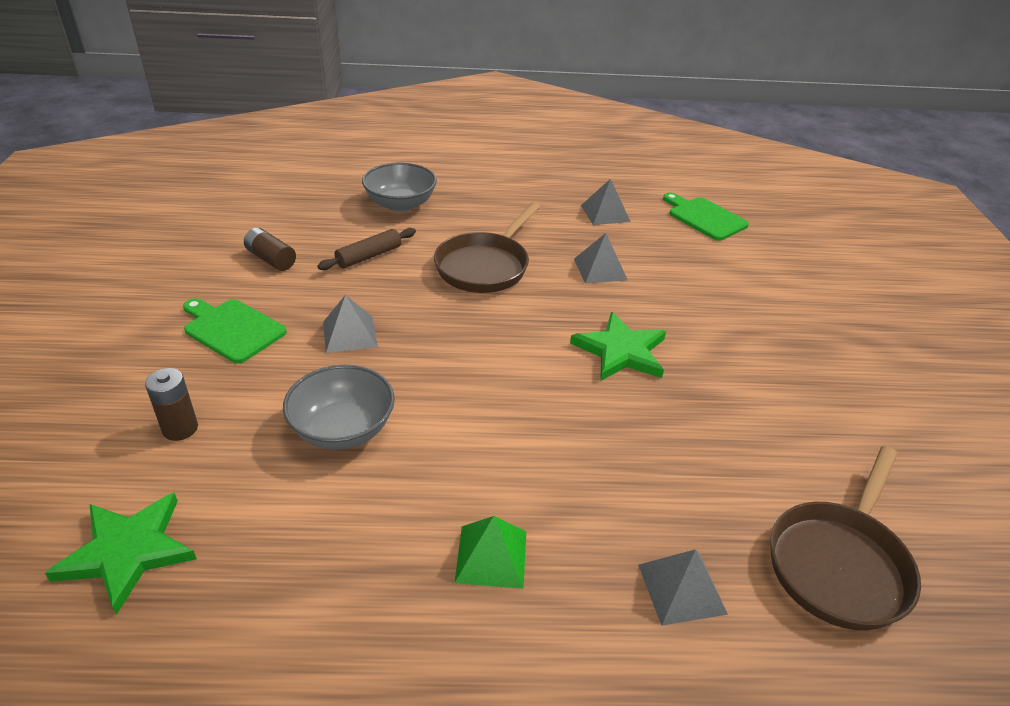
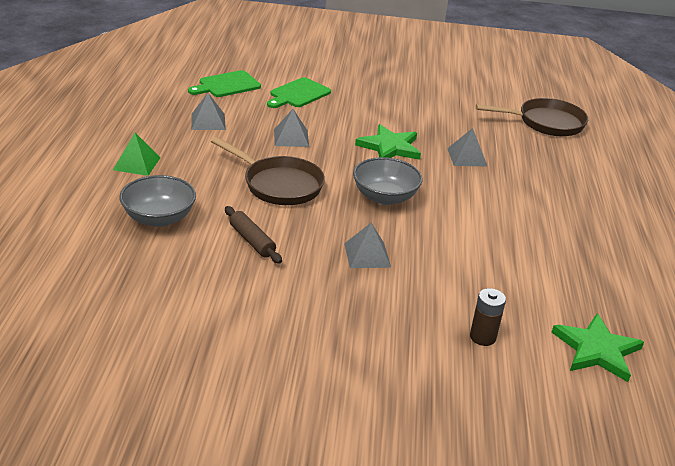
camera: 85 degrees left, 5 degrees down
green cutting board [183,298,287,363] -> green cutting board moved to [267,77,331,108]
brown battery [244,228,296,271] -> none
grey bowl [283,365,395,450] -> grey bowl moved to [353,157,423,205]
green pyramid [454,516,526,589] -> green pyramid moved to [113,133,161,176]
grey pyramid [638,549,728,626] -> grey pyramid moved to [447,128,488,167]
brown pan [770,446,921,630] -> brown pan turned 45 degrees counterclockwise [476,98,588,136]

